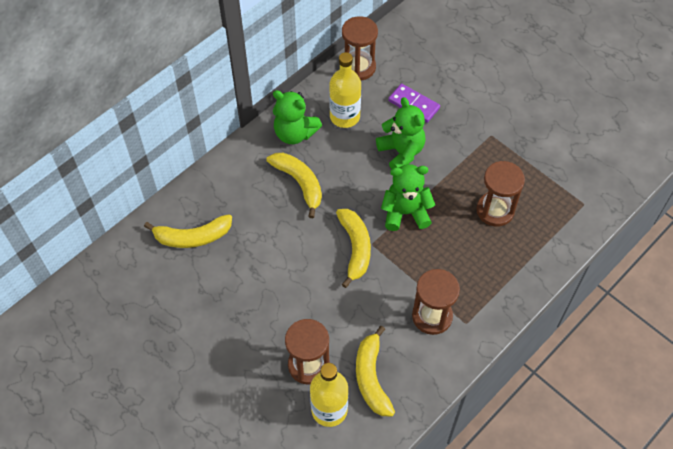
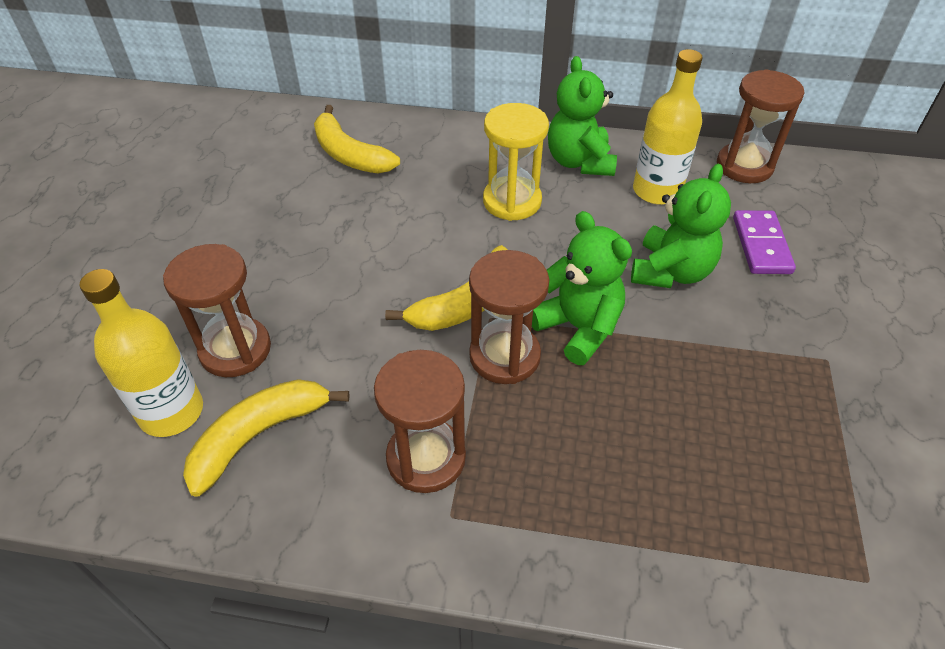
camera: 55 degrees right, 10 degrees down
yellow banana [266,153,322,218] -> yellow hourglass [483,103,549,221]
brown hourglass [476,161,525,227] -> brown hourglass moved to [469,250,549,384]

